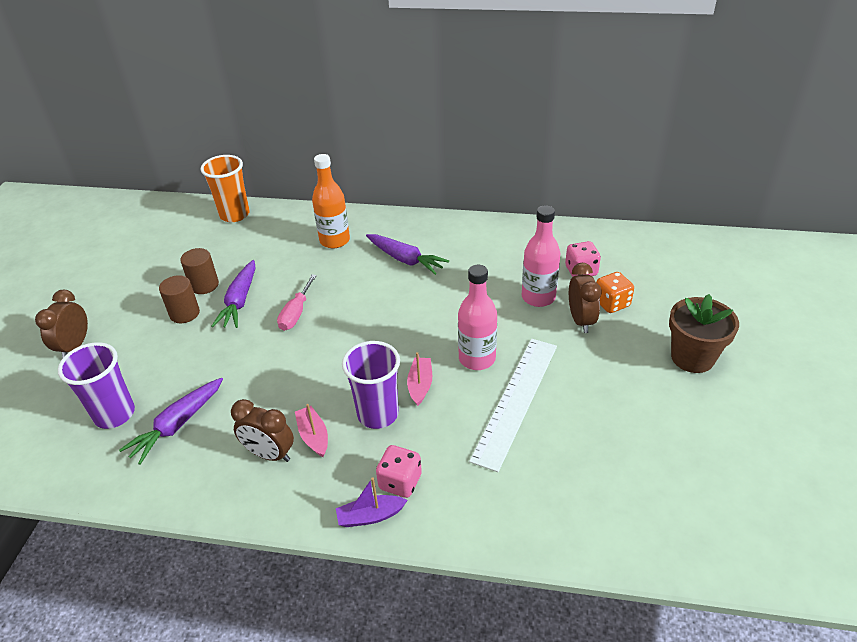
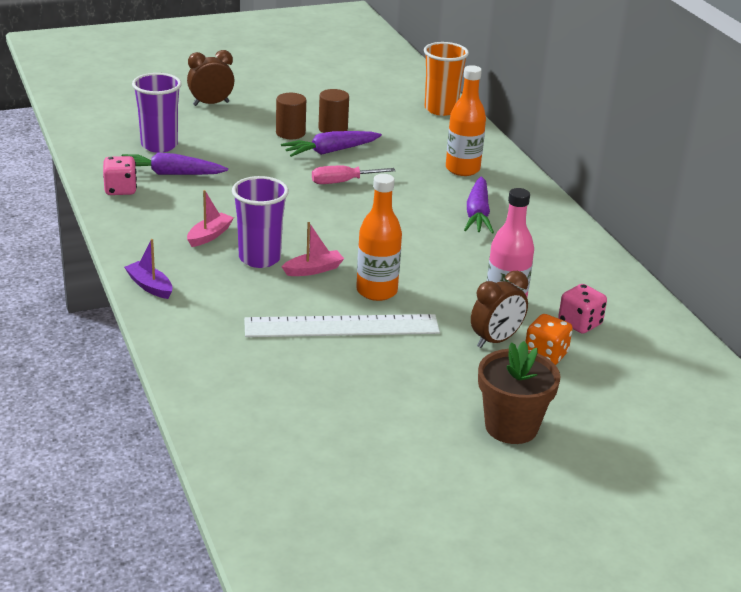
camera: 55 degrees right, 10 degrees down
brown clock [231,399,294,462] -> none
pink dice [376,445,422,498] -> pink dice moved to [103,156,137,195]
pink bottle [458,265,497,370] -> orange bottle [356,174,402,301]

